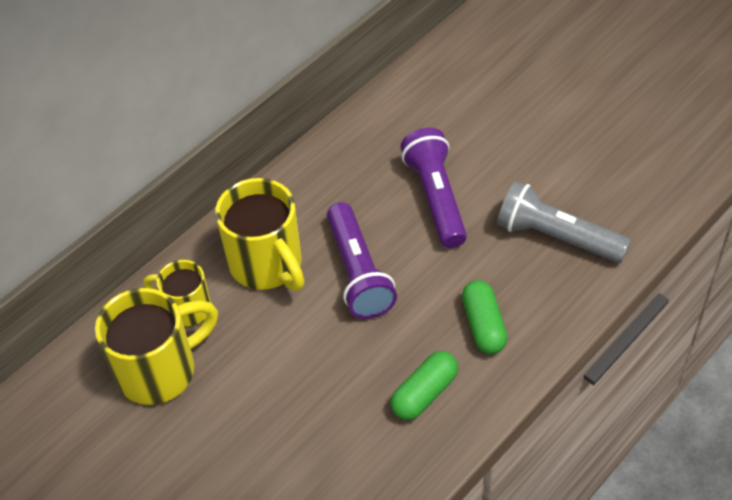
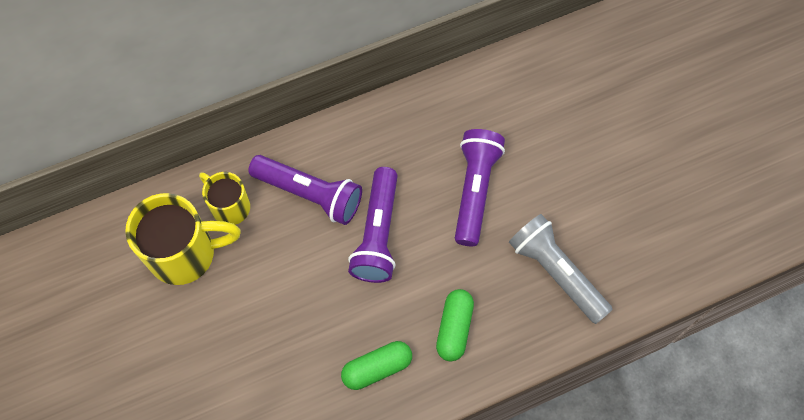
camera: 20 degrees right, 15 degrees up
yellow mug [215,178,305,291] -> purple flashlight [248,155,362,225]

